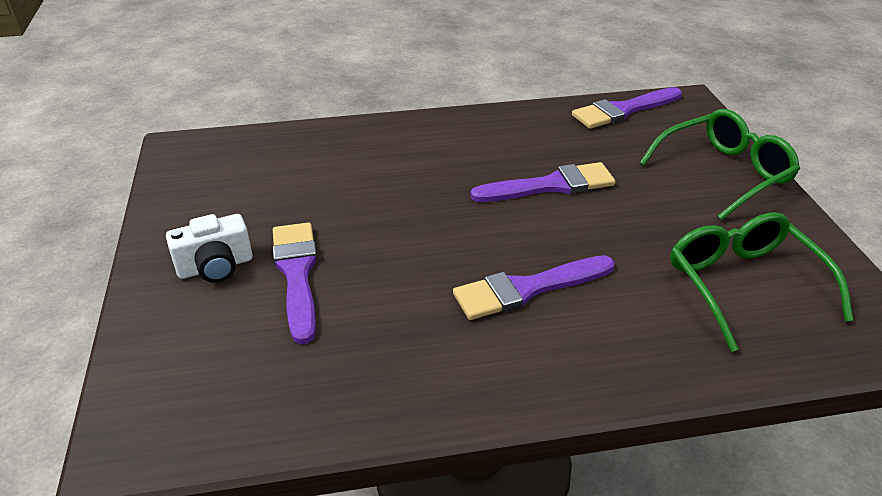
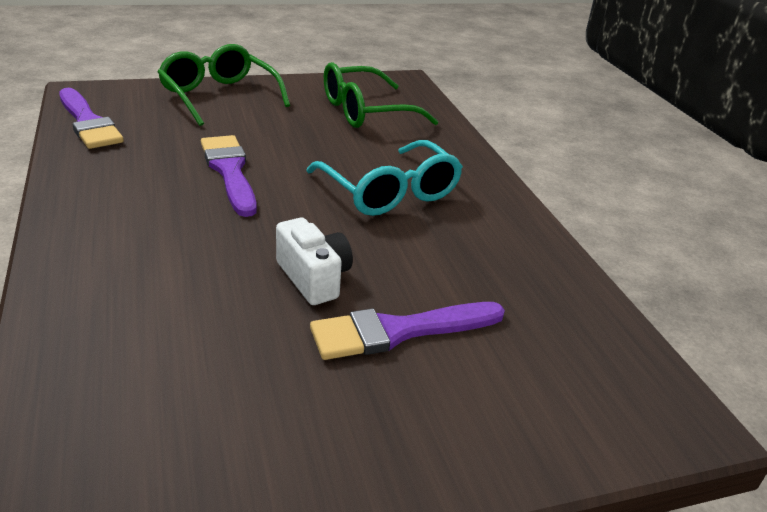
camera: 100 degrees left, 5 degrees down
white camera [166,214,252,283] -> white camera moved to [276,218,353,305]
purple brush [453,255,615,320] -> turquoise glasses [306,140,463,216]

